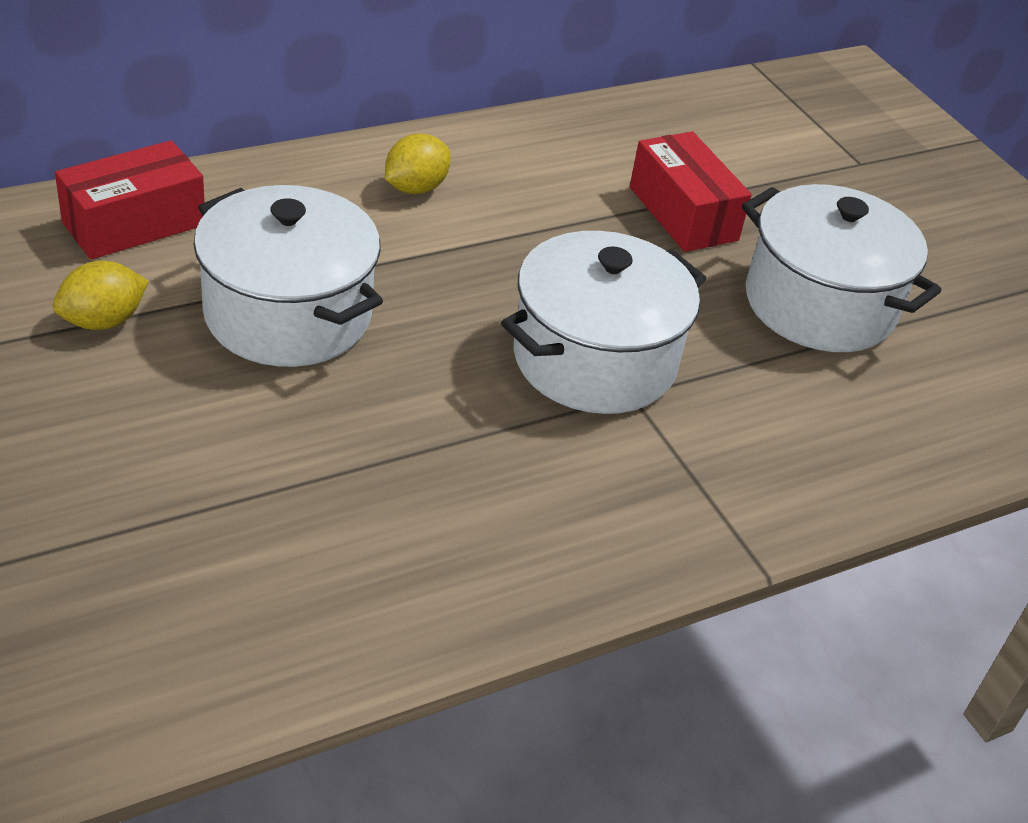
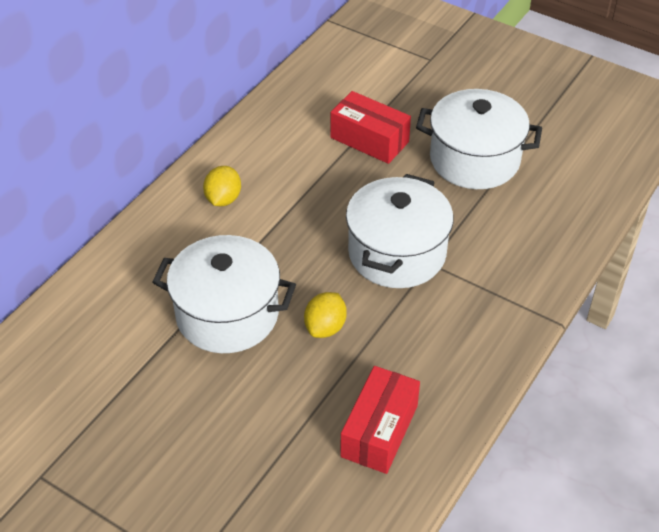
camera: 25 degrees left, 5 degrees up
yellow lemon [53,261,149,330] -> yellow lemon moved to [304,292,347,338]
red box [55,140,205,260] -> red box moved to [340,366,420,474]

